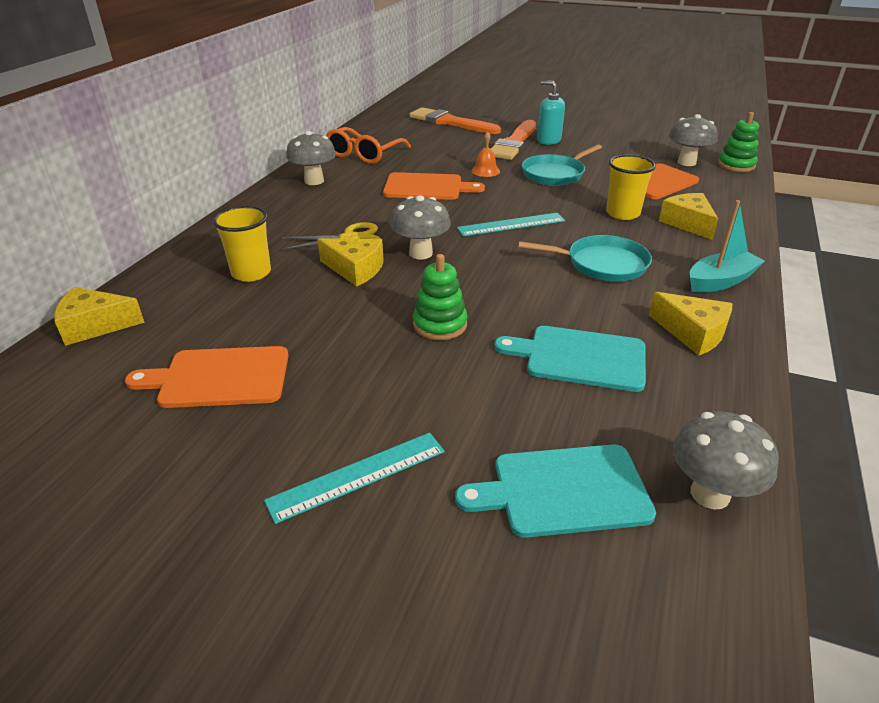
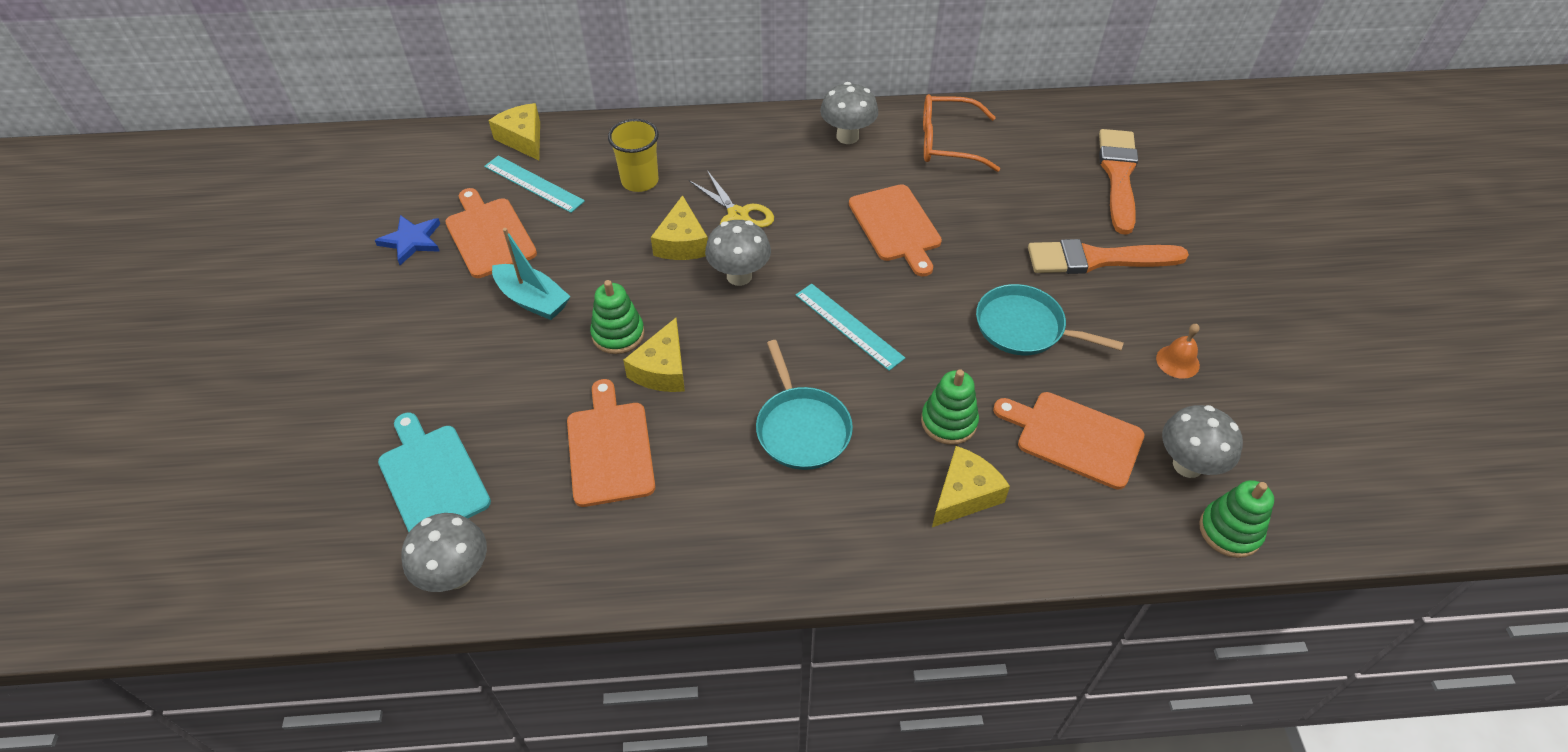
camera: 65 degrees right, 15 degrees up
turquoise ruler [264,433,445,524] -> turquoise ruler moved to [484,155,585,213]
orange bell [472,131,500,177] -> orange bell moved to [1156,324,1200,379]
turquoise cutting board [494,326,646,392] -> orange cutting board [567,379,655,507]
turquoise soap dispenser [537,81,565,145] -> none
yellow cup [606,155,656,220] -> green stacking toy [921,369,979,445]
yellow cheese [649,292,733,356] -> yellow cheese moved to [623,318,685,392]
turquoise boat [690,200,765,293] -> turquoise boat moved to [492,228,571,320]
none -> blue star [375,215,440,265]

